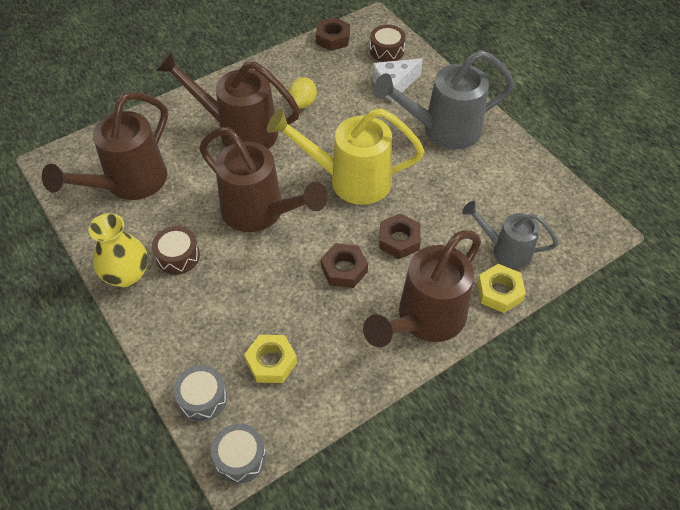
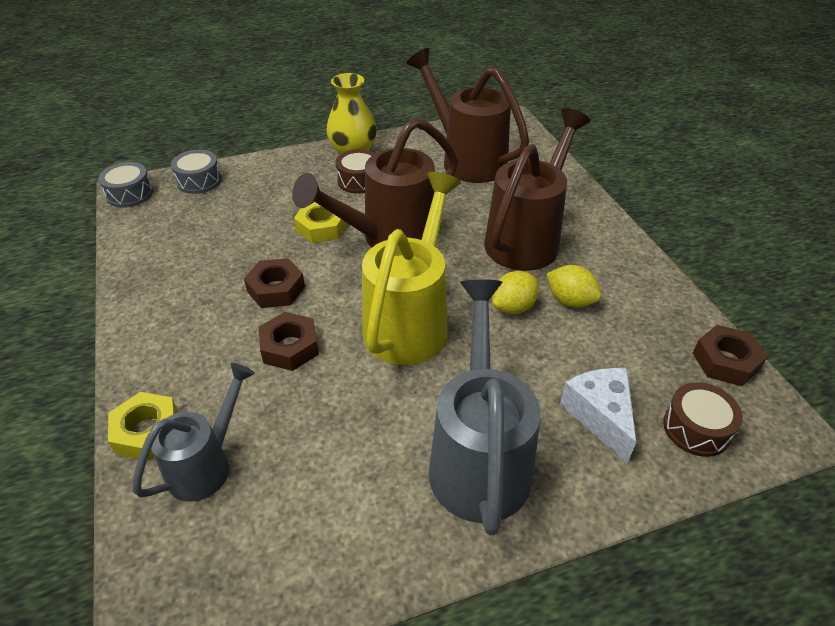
camera: 105 degrees right, 10 degrees down
yellow nut [244,335,297,383] -> yellow nut moved to [294,202,347,243]
brown watering can [363,230,481,347] -> none
none -> yellow lemon [492,271,539,314]

